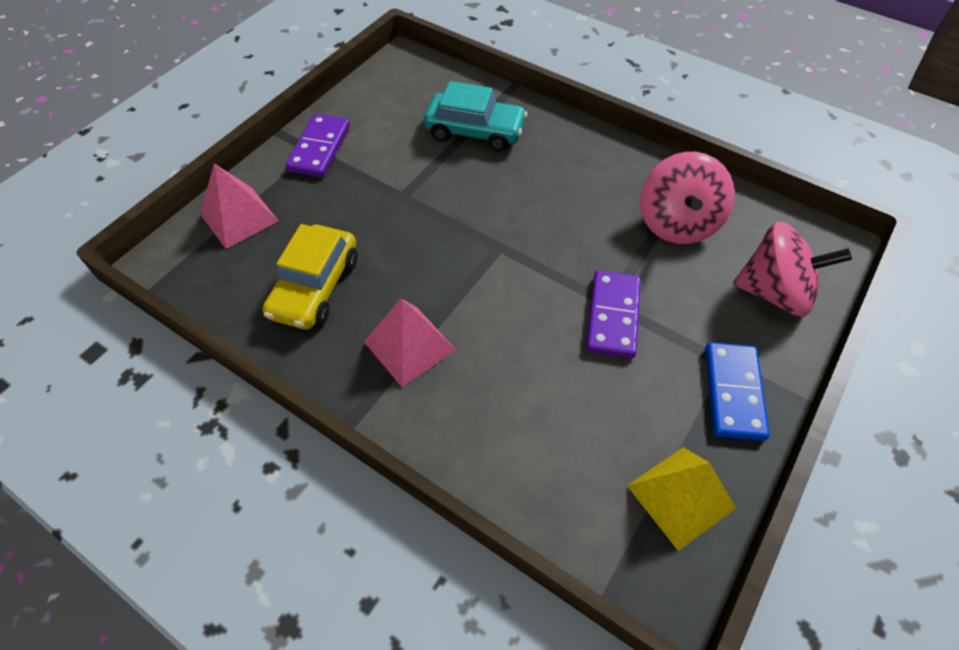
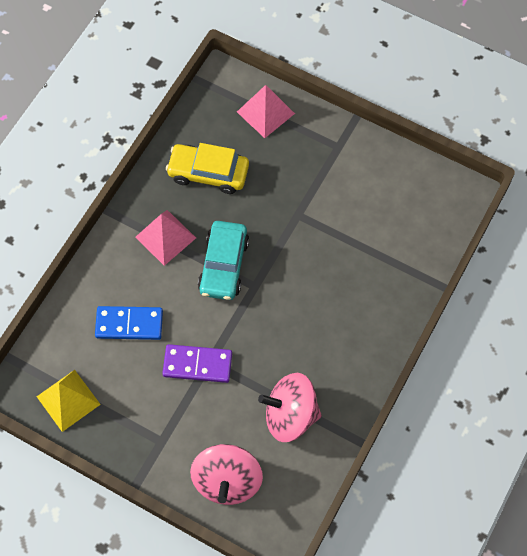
camera: 85 degrees right, 10 degrees up
purple domino [285,114,350,177] -> none
turquoise car [424,81,527,151] -> turquoise car moved to [198,221,249,300]
blue domino [705,342,770,441] -> blue domino moved to [95,306,163,340]

